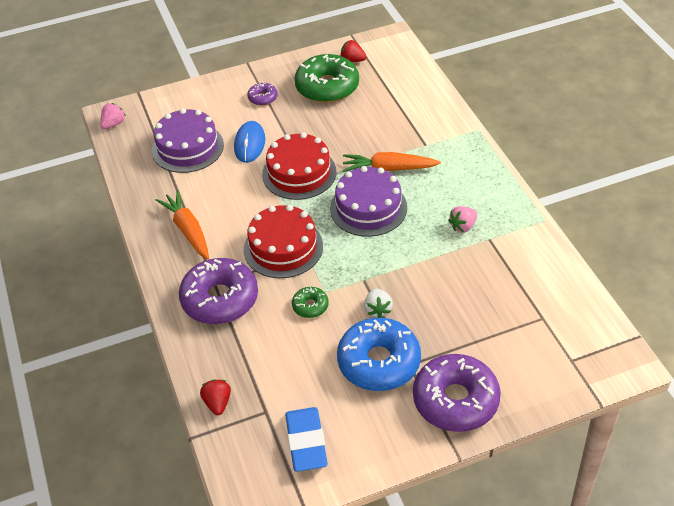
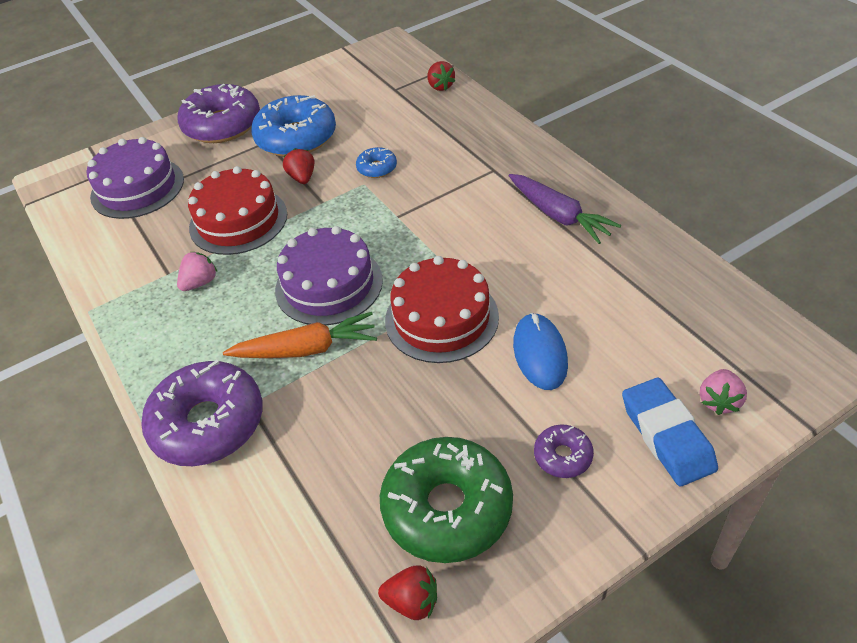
camera: 170 degrees right, 0 degrees up
pink strawberry [100,103,126,129] -> pink strawberry moved to [700,369,747,415]
purple cake [152,108,224,173] -> purple cake moved to [87,137,184,219]
orange carrot [156,190,209,260] -> purple carrot [509,174,621,244]
purple donut [179,258,258,324] -> purple donut moved to [141,360,263,466]
red cake [244,205,323,278] -> red cake moved to [188,166,287,255]
blue eraser [285,407,328,472] -> blue eraser moved to [622,378,718,486]
green donut [292,287,329,318] -> blue donut [356,147,397,178]
white strawberry [364,289,393,318] -> red strawberry [283,148,314,184]

